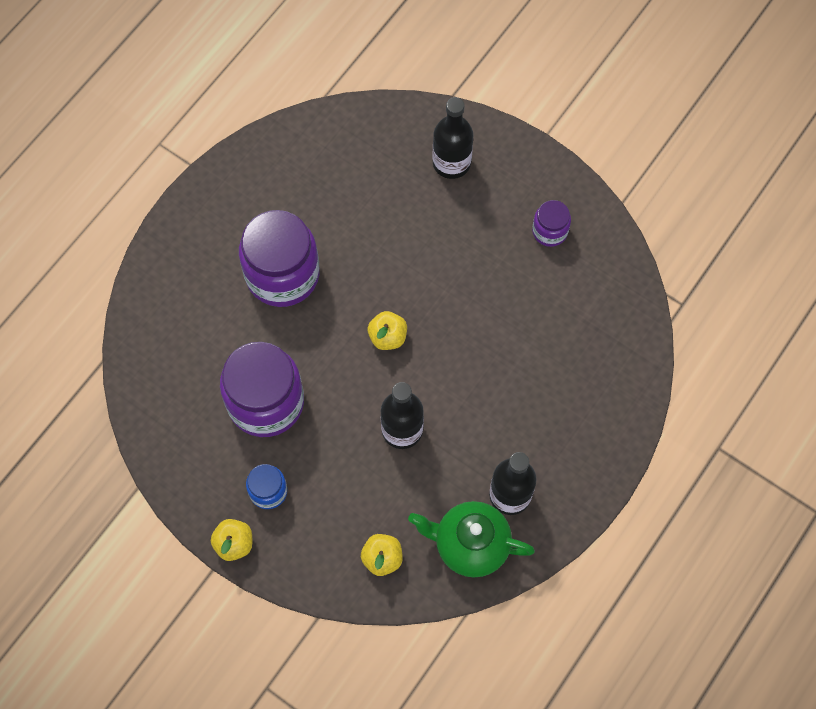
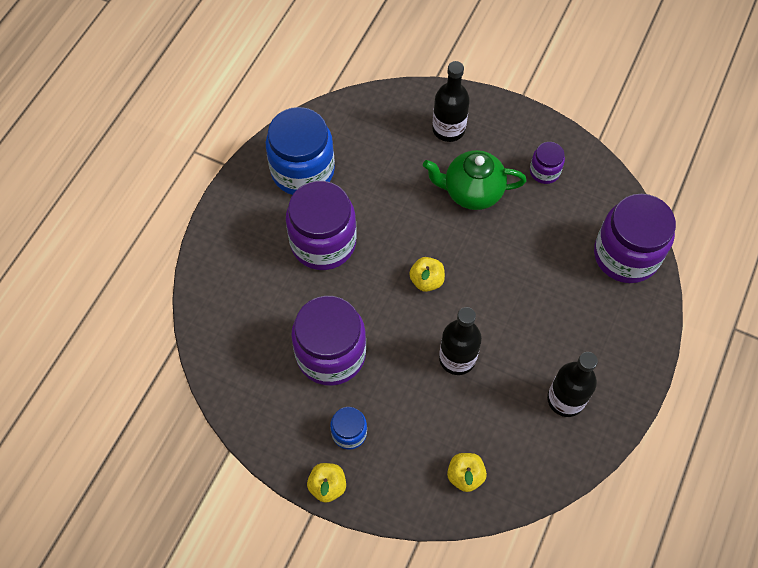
camera: 10 degrees left, 5 degrees down
green teapot [408,501,535,578] -> green teapot moved to [423,150,527,210]
none -> blue jar [265,107,335,195]
none -> purple jar [594,194,676,283]

